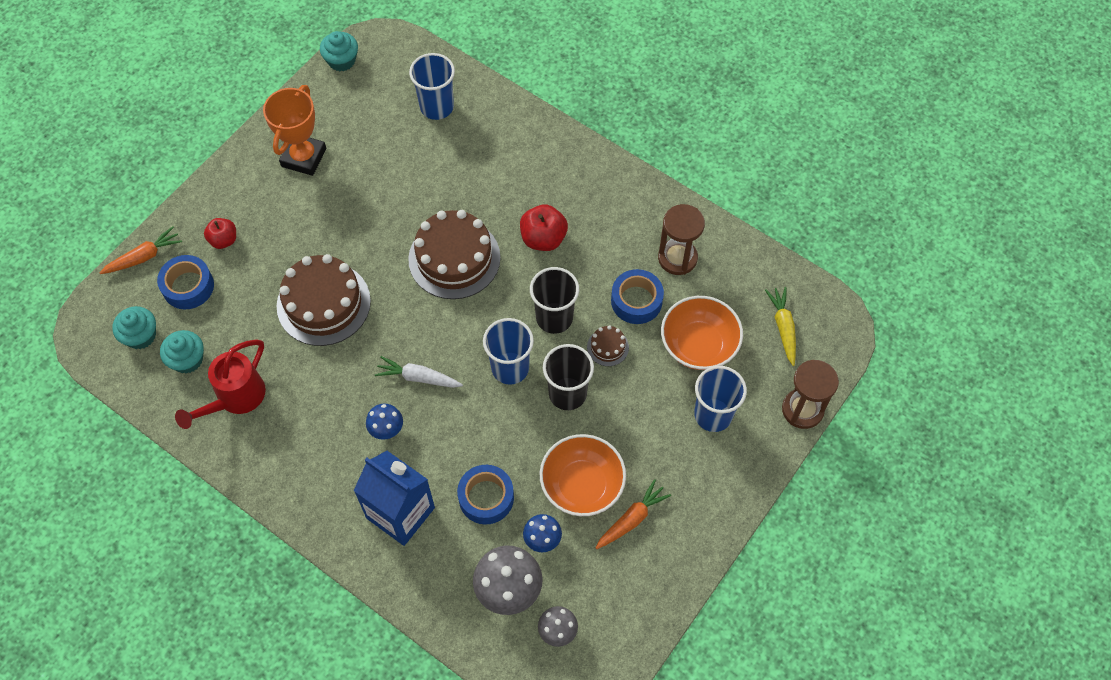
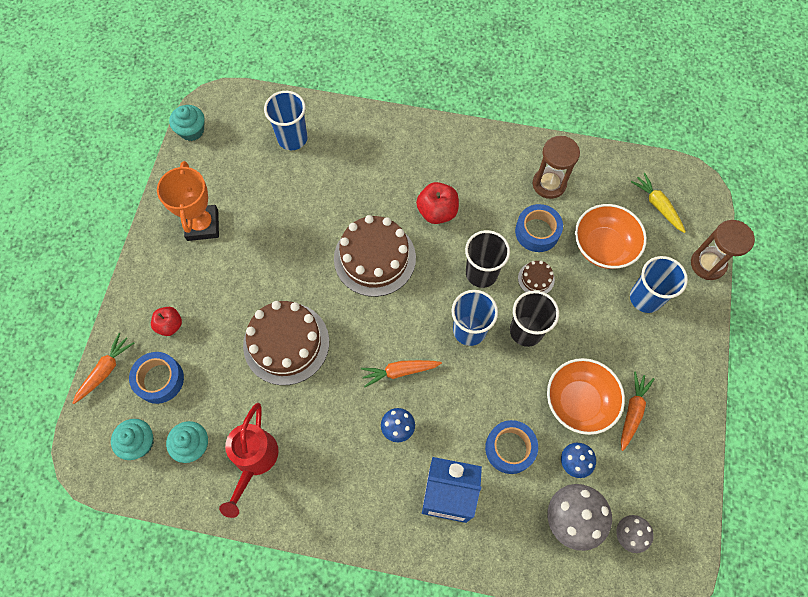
camera: 25 degrees left, 5 degrees up
white carrot [375,356,463,388] -> orange carrot [361,360,442,387]

